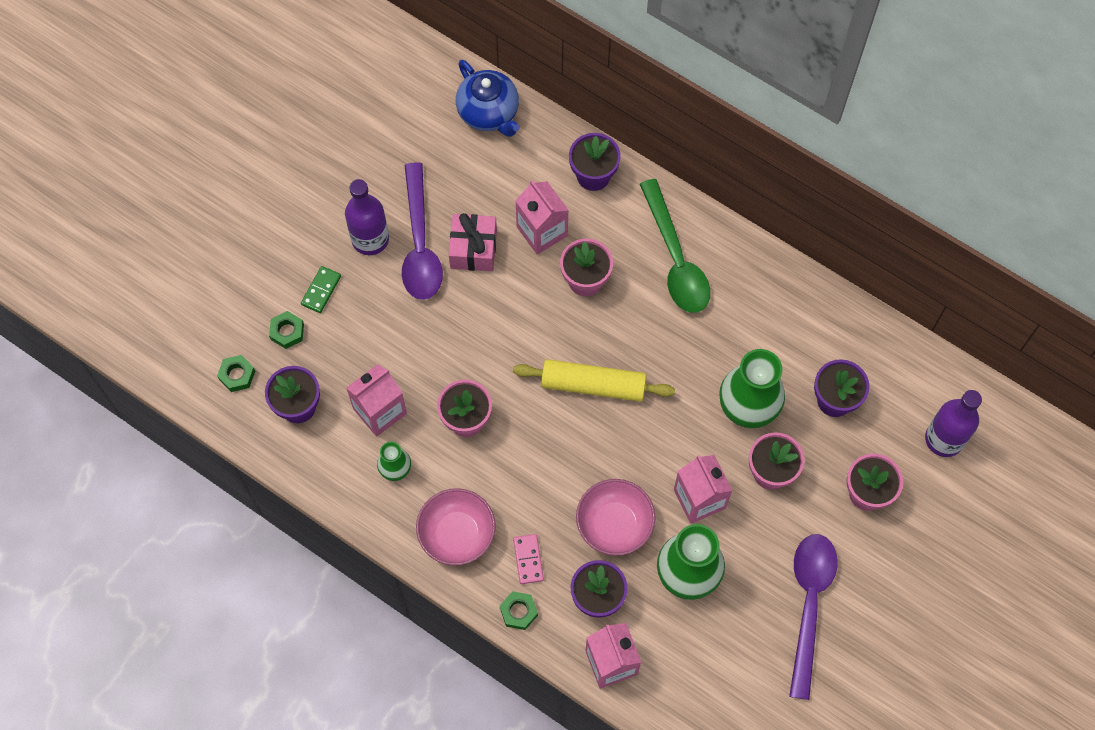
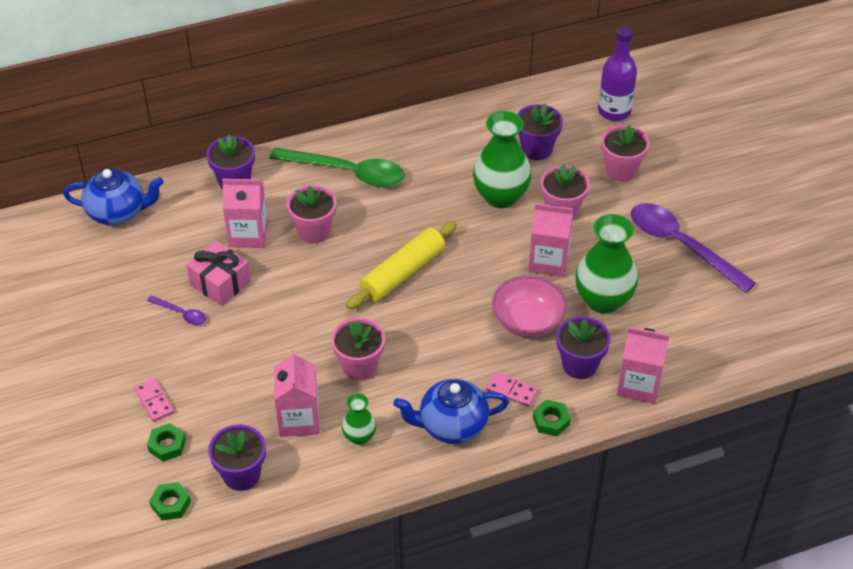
camera: 55 degrees left, 20 degrees down
green domino [301,266,341,313] -> pink domino [134,378,174,422]
purple bottle [345,179,389,255] -> none
purple spoon [402,162,443,300] -> purple spoon [147,295,206,325], size x0.45
pink bowl [416,488,496,566] -> blue teapot [393,379,509,444]

